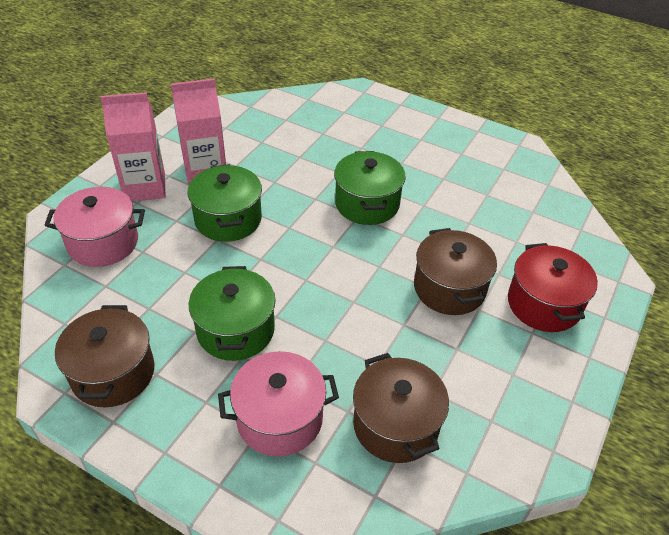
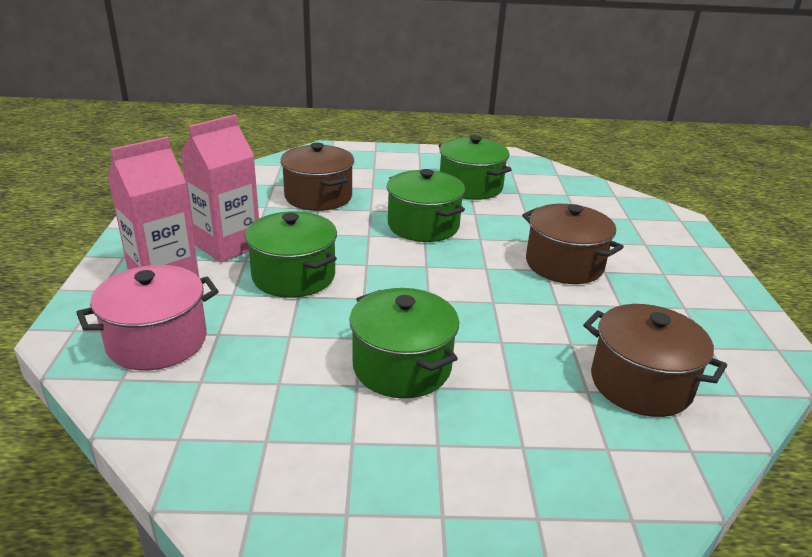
camera: 30 degrees left, 15 degrees down
brown pot [55,305,155,407] -> brown pot moved to [280,143,354,211]
pink pot [218,351,339,457] -> none
red pot [508,243,598,332] -> none
none -> green pot [438,135,512,200]

